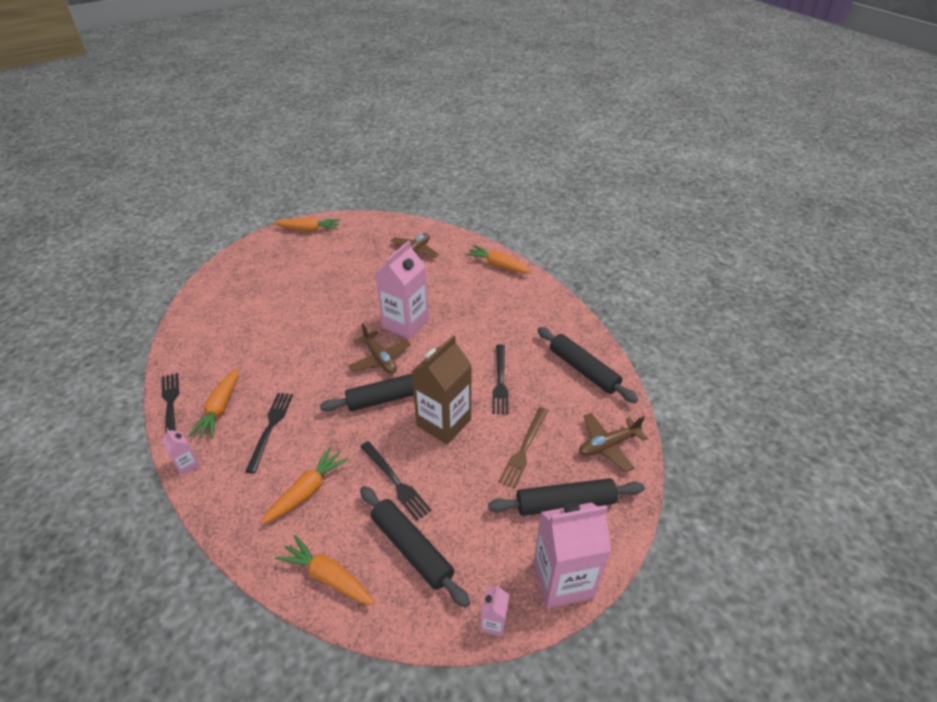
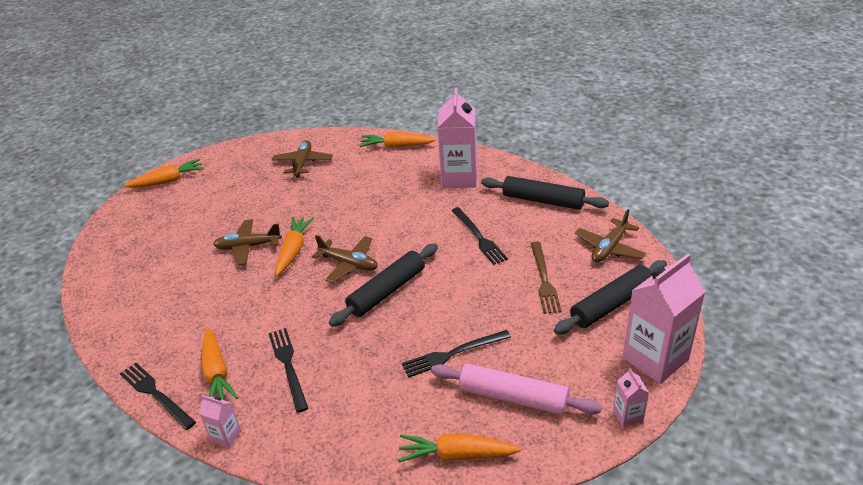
camera: 25 degrees left, 5 degrees down
orange carrot [261,447,349,525] -> orange carrot moved to [275,217,314,276]
black fork [360,441,432,521] -> black fork turned 135 degrees clockwise [402,330,511,378]
black rolling pin [360,486,470,608] -> pink rolling pin [431,363,602,415]
pink carton [375,241,429,339] -> pink carton moved to [437,87,477,188]
brown carton [411,335,472,445] -> none
none -> brown plane [213,219,282,265]

